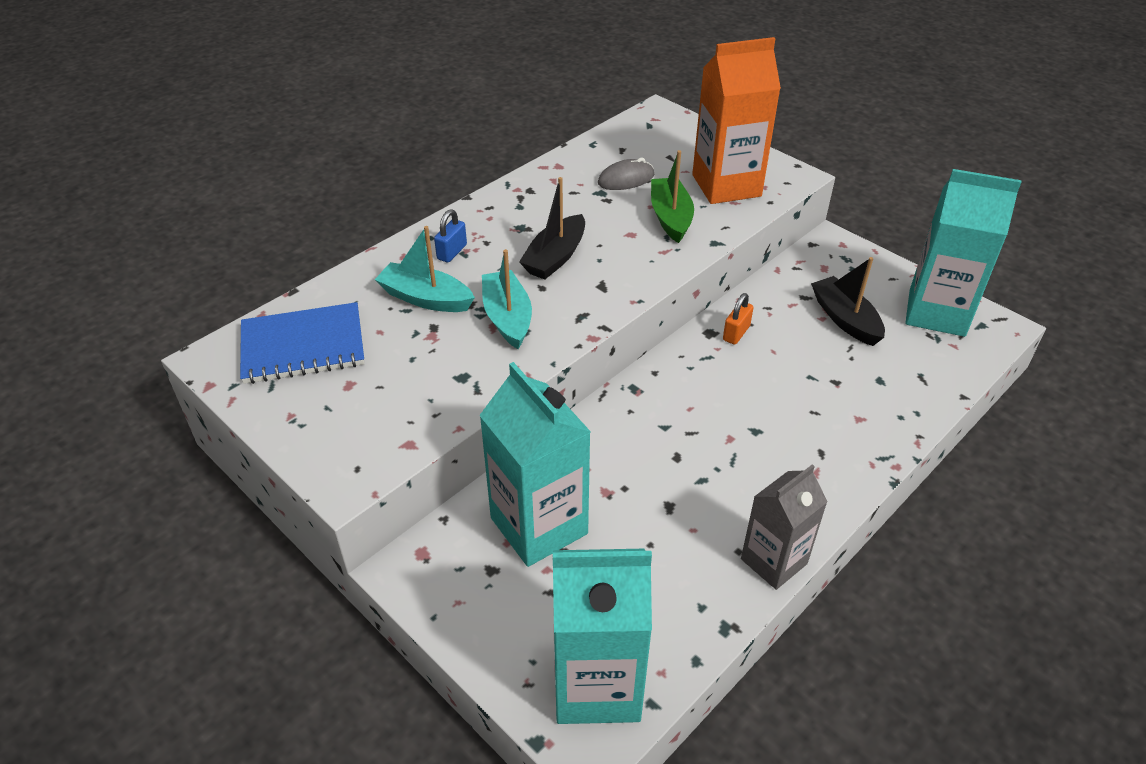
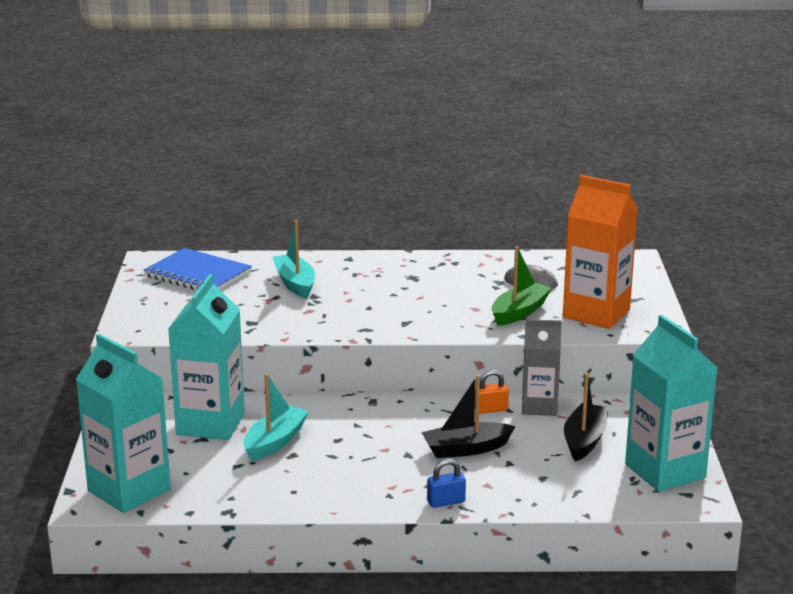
camera: 45 degrees right, 20 degrees down
blue padlock [434,209,467,263] -> blue padlock moved to [427,459,466,508]
turquoise boat [482,249,532,349] -> turquoise boat moved to [243,373,309,461]
black boat [519,177,585,279] -> black boat moved to [421,375,516,458]
grey carton [741,464,828,590] -> grey carton moved to [522,319,562,416]

